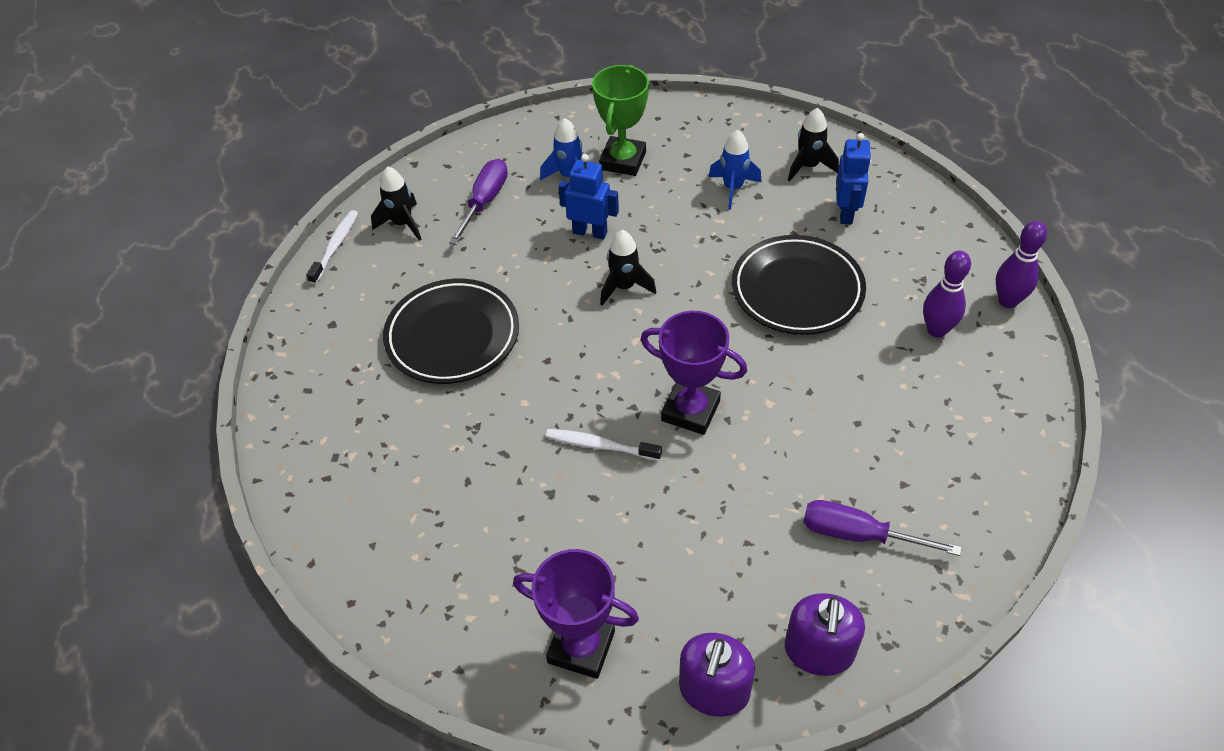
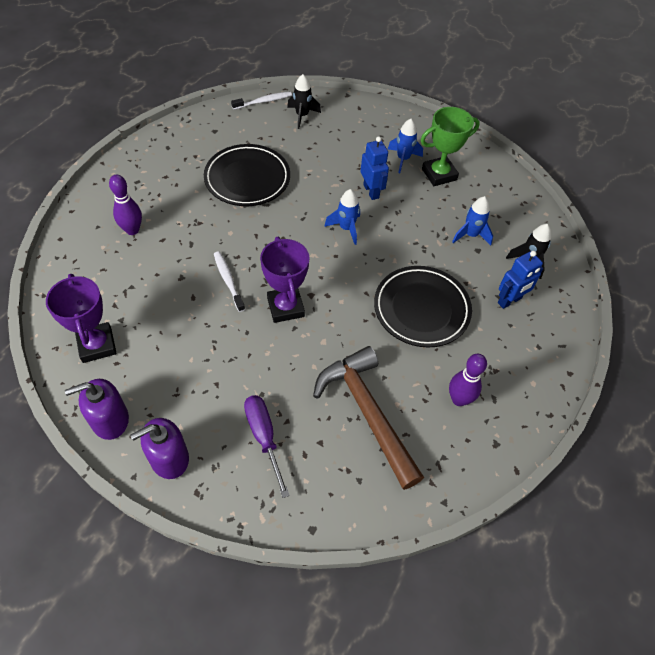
camera: 45 degrees right, 5 degrees up
purple screwdriver [449,159,508,245] -> none
black rocket [600,230,656,306] -> blue rocket [324,189,360,245]
purple bowling pin [996,221,1047,308] -> purple bowling pin moved to [109,174,142,235]
none -> brown hammer [313,346,424,490]

